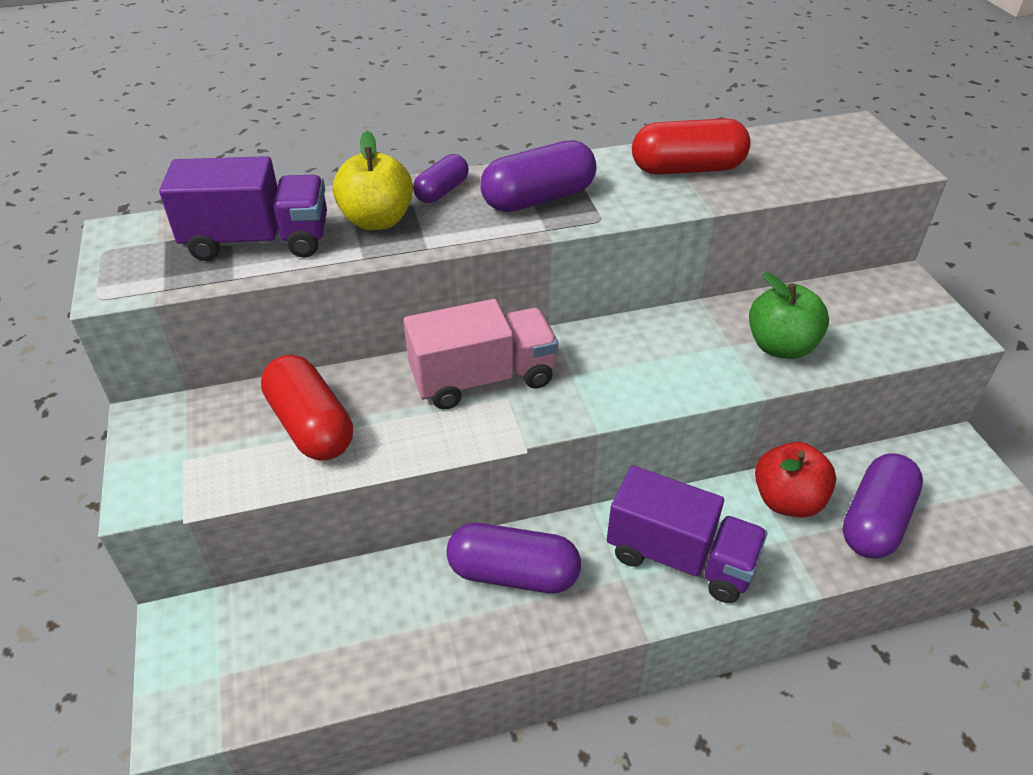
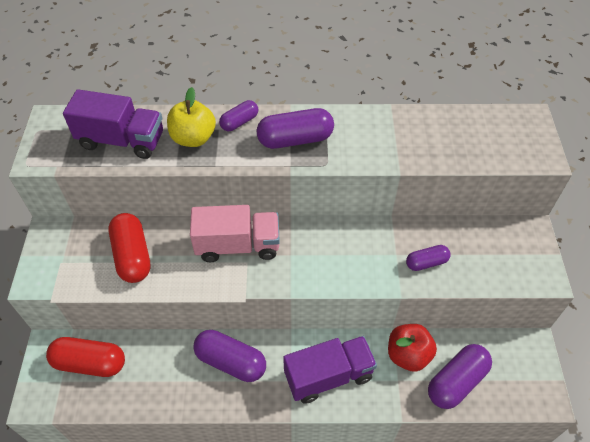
camera: 15 degrees right, 10 degrees up
purple truck [607,466,768,603] -> purple truck turned 60 degrees counterclockwise [283,336,377,404]
red capsule [632,118,751,175] -> red capsule moved to [46,337,125,377]
green apple [749,273,829,359] -> purple capsule [406,245,450,271]

